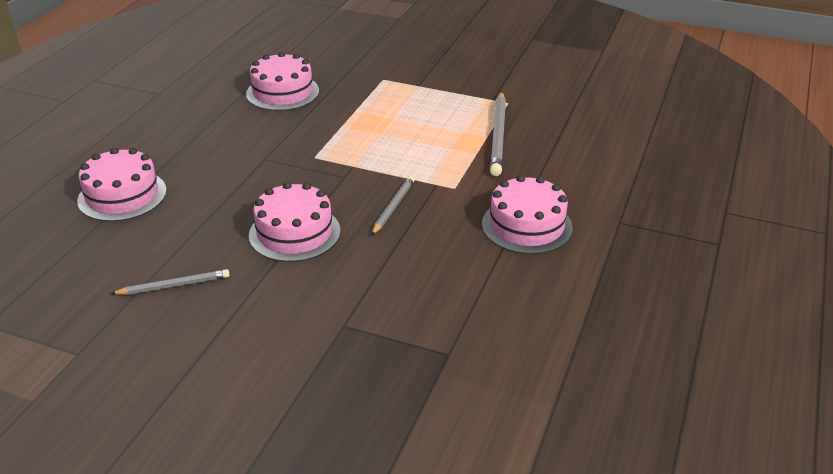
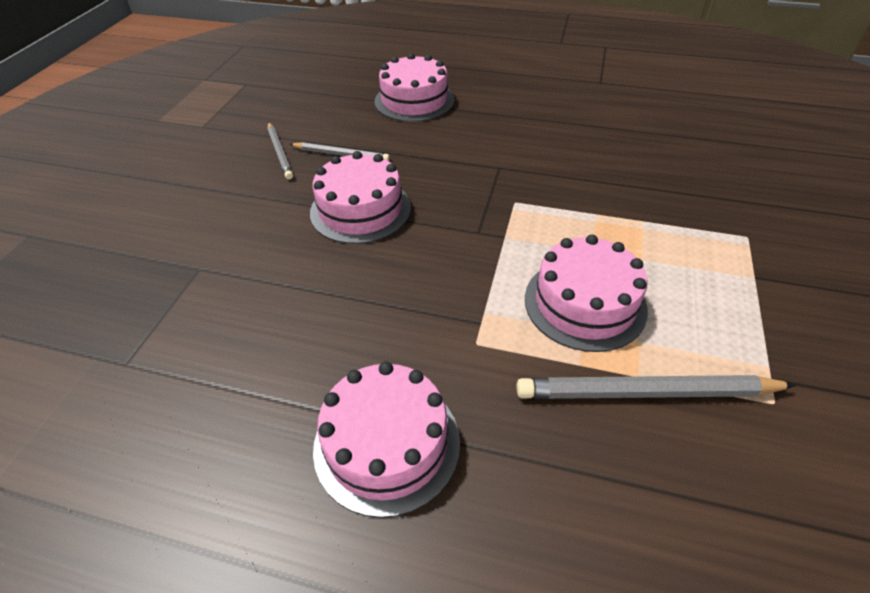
camera: 85 degrees right, 10 degrees up
pink cake [246,52,319,111] -> pink cake moved to [525,235,648,352]
grey pencil [372,176,415,235] -> grey pencil moved to [290,142,390,161]

